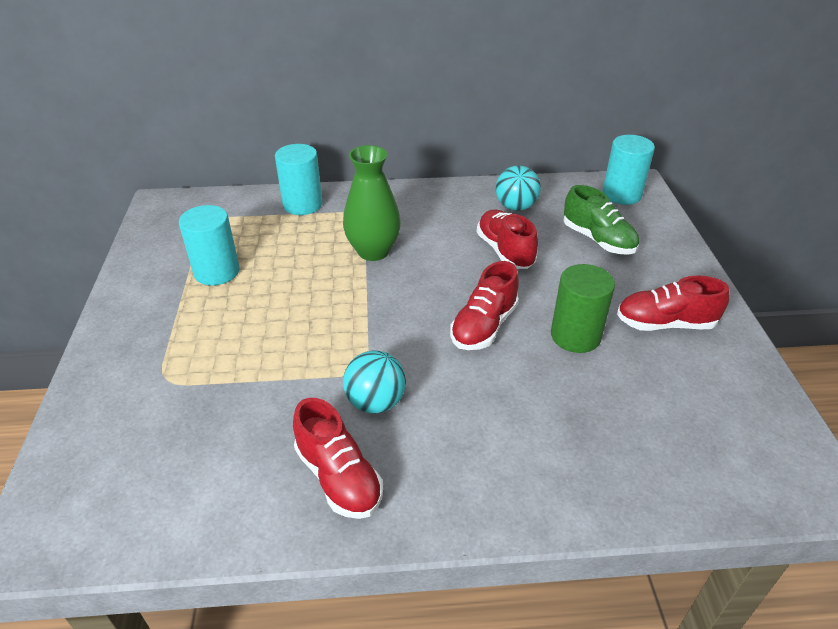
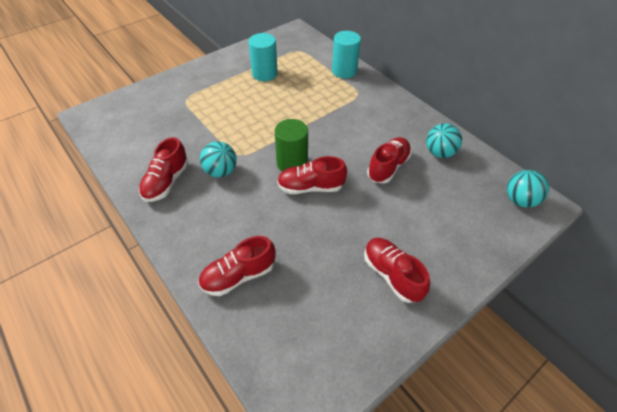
camera: 55 degrees right, 10 degrees up
green vase [343,145,401,261] -> none
green cylinder [551,264,615,353] -> green cylinder moved to [275,119,308,172]
green shoe [563,185,639,255] -> none
turquoise cylinder [602,135,655,205] -> turquoise ball [507,170,549,208]
none -> red shoe [198,236,276,296]

